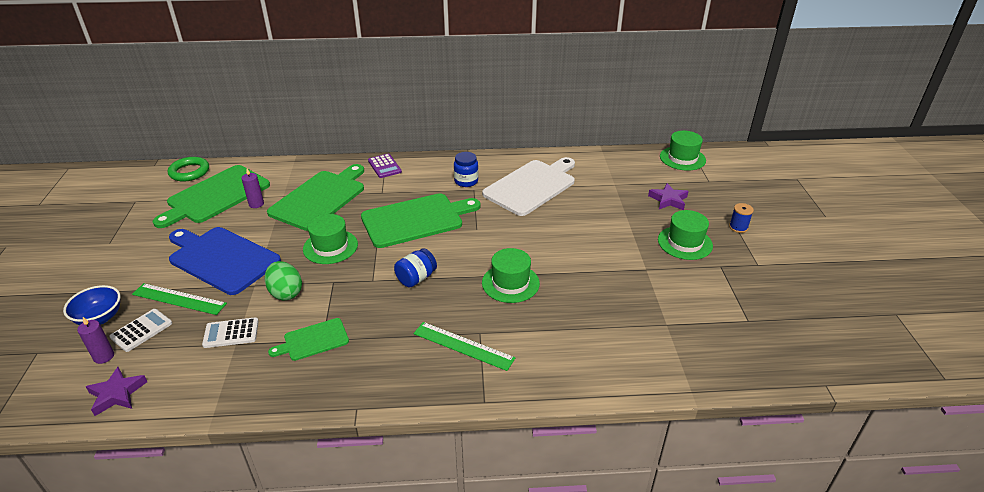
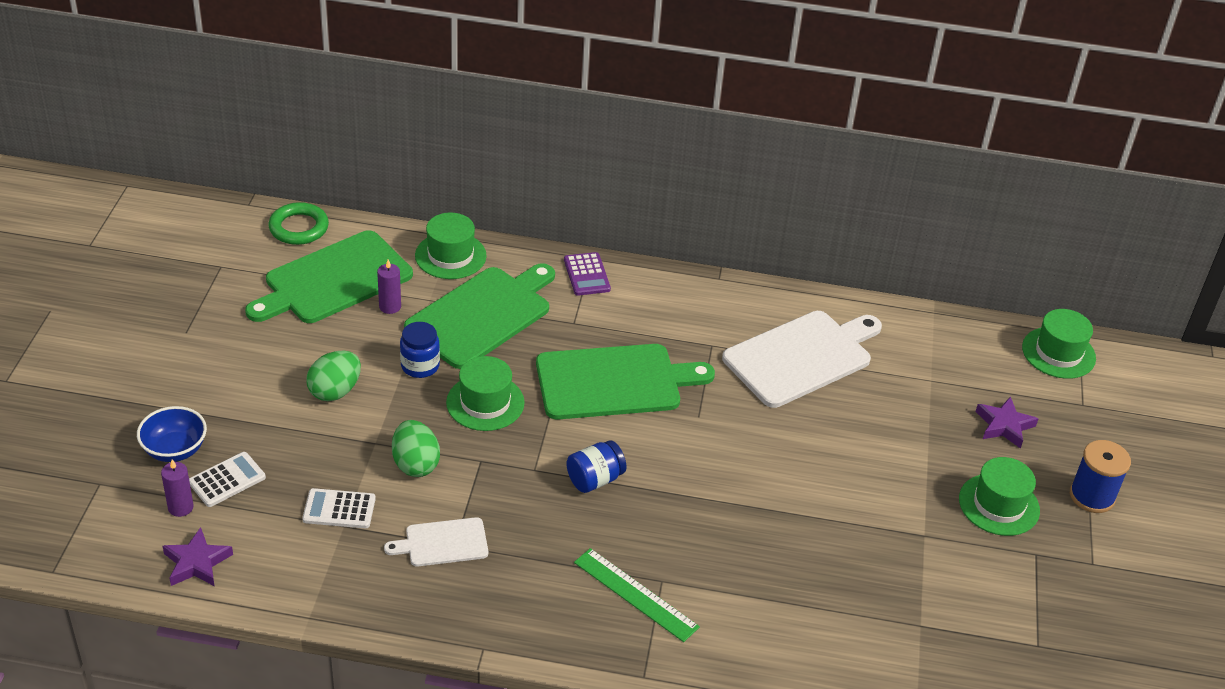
camera: 10 degrees right, 5 degrees up
green ruler [132,283,227,315] -> none
blue cutting board [169,227,281,295] -> green egg [306,350,361,401]
green cutting board [268,318,349,361] -> white cutting board [384,517,488,566]
blue jar [454,152,478,187] -> blue jar moved to [400,322,440,378]
green hat [482,248,540,303] -> green hat moved to [415,213,487,279]
blue spool [729,203,754,233] -> blue spool [1070,440,1131,513], size x1.62

